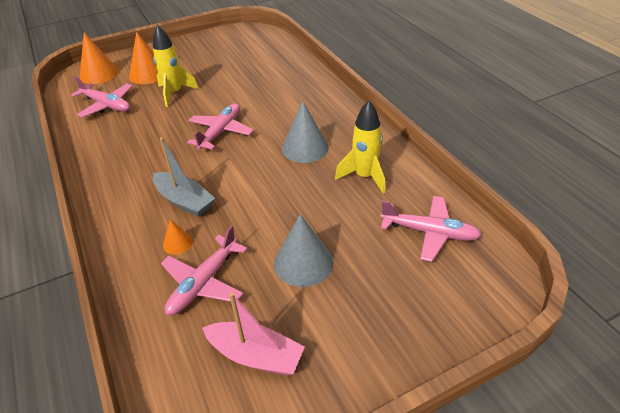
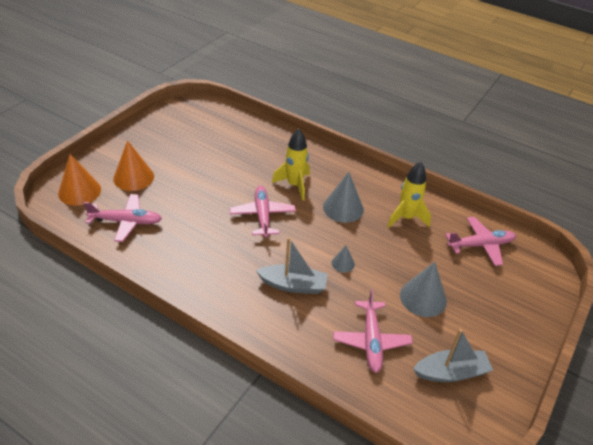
camera: 35 degrees left, 0 degrees up
yellow rocket [153,25,199,107] -> yellow rocket moved to [272,128,310,201]
orange cone [163,220,193,255] -> none
pink boat [202,292,305,376] -> grey boat [413,329,493,382]
none -> grey cone [332,246,355,273]

